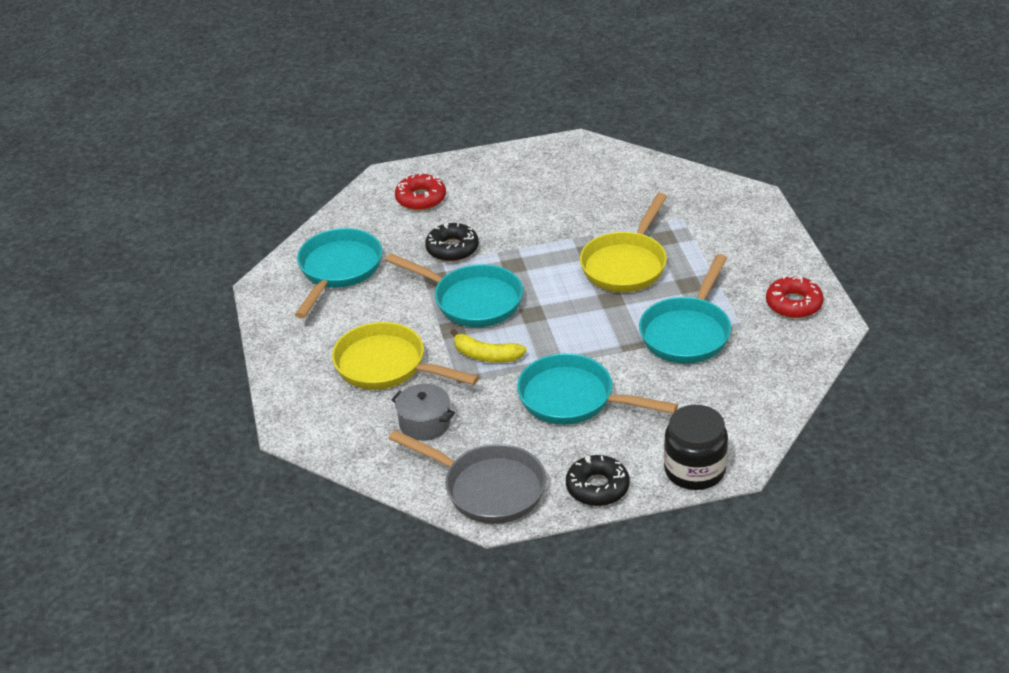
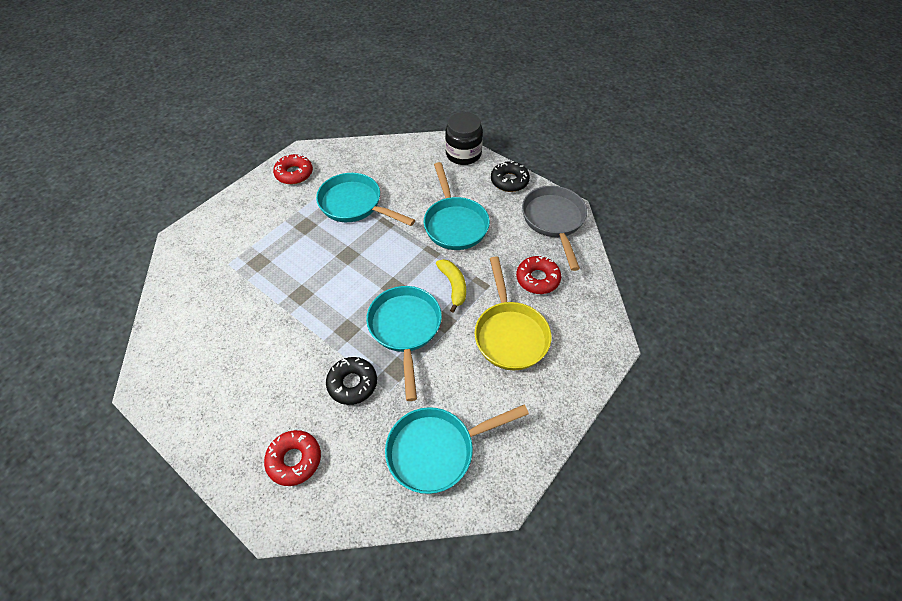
camera: 130 degrees left, 15 degrees up
grey pot [391,384,455,441] -> red donut [516,256,561,294]
yellow pan [580,193,667,292] -> none
turquoise pan [639,254,731,364] -> turquoise pan turned 135 degrees counterclockwise [316,173,415,226]

